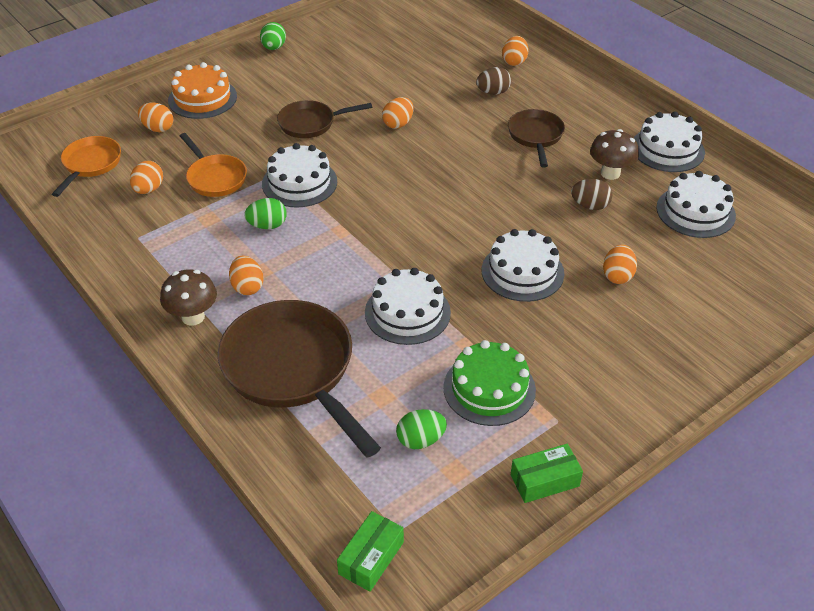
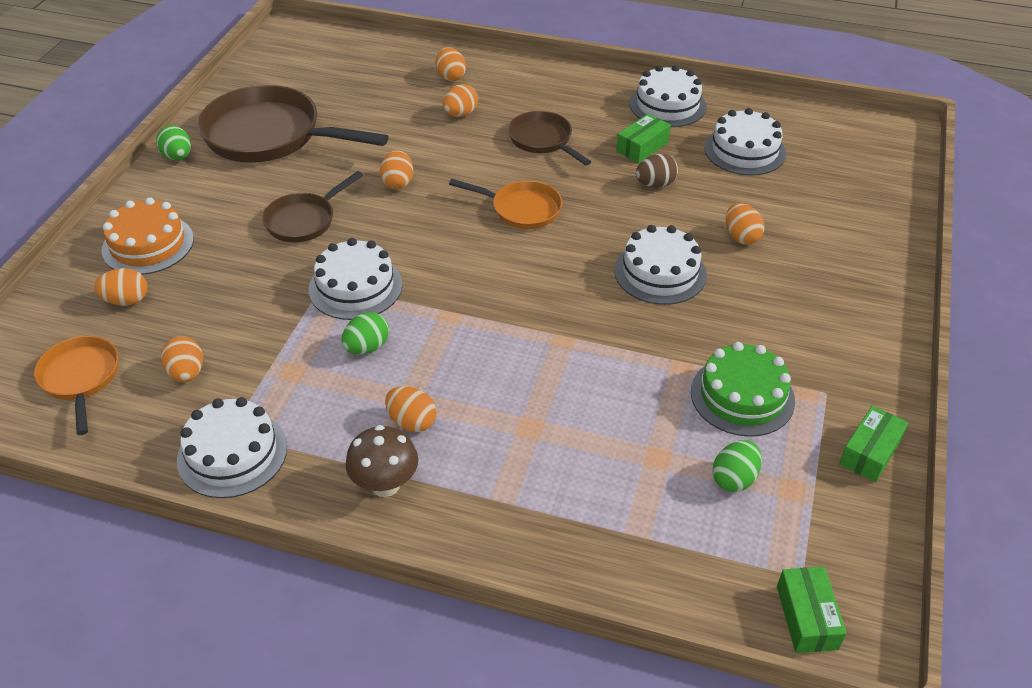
camera: 35 degrees left, 0 degrees up
orange pan [180,133,247,197] -> orange pan moved to [449,179,562,229]
brown pan [218,300,381,458] -> brown pan moved to [198,85,389,163]
white cake [365,268,451,345] -> white cake moved to [177,397,287,498]
brown egg [476,67,511,95] -> orange egg [443,84,478,117]
brown mushroom [590,129,639,180] -> green box [616,113,671,163]

